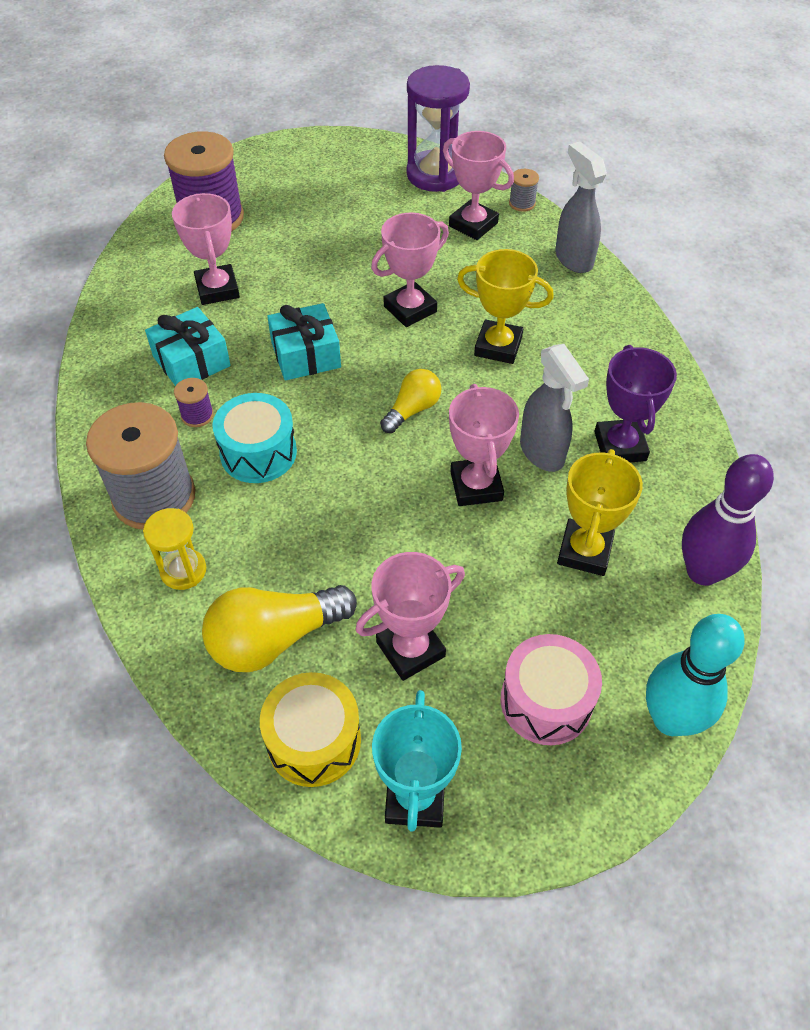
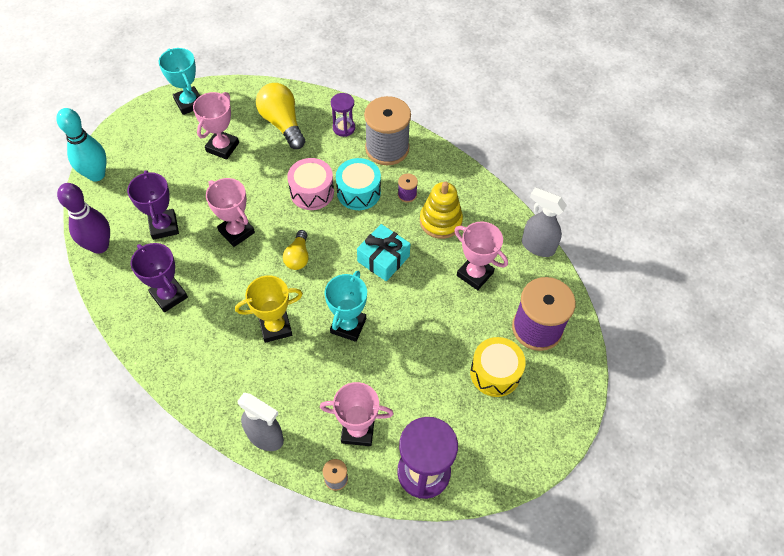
camera: 145 degrees right, 5 degrees up
yellow hourglass [143,508,206,590] -> purple hourglass [331,93,355,137]
turquoise gift [145,307,231,386] -> yellow stacking toy [420,181,463,239]
yellow light bulb [202,585,357,672] -> yellow light bulb turned 60 degrees counterclockwise [256,83,305,149]
yellow drum [260,672,361,787] -> yellow drum moved to [470,337,526,397]
pink trophy [371,212,449,327] -> turquoise trophy [324,271,367,342]
pink drum [501,634,602,745] -> pink drum moved to [287,158,334,210]
grey spray bottle [520,344,589,472] -> grey spray bottle moved to [522,187,567,257]
yellow trophy [557,449,643,576] -> purple trophy [127,170,179,240]

